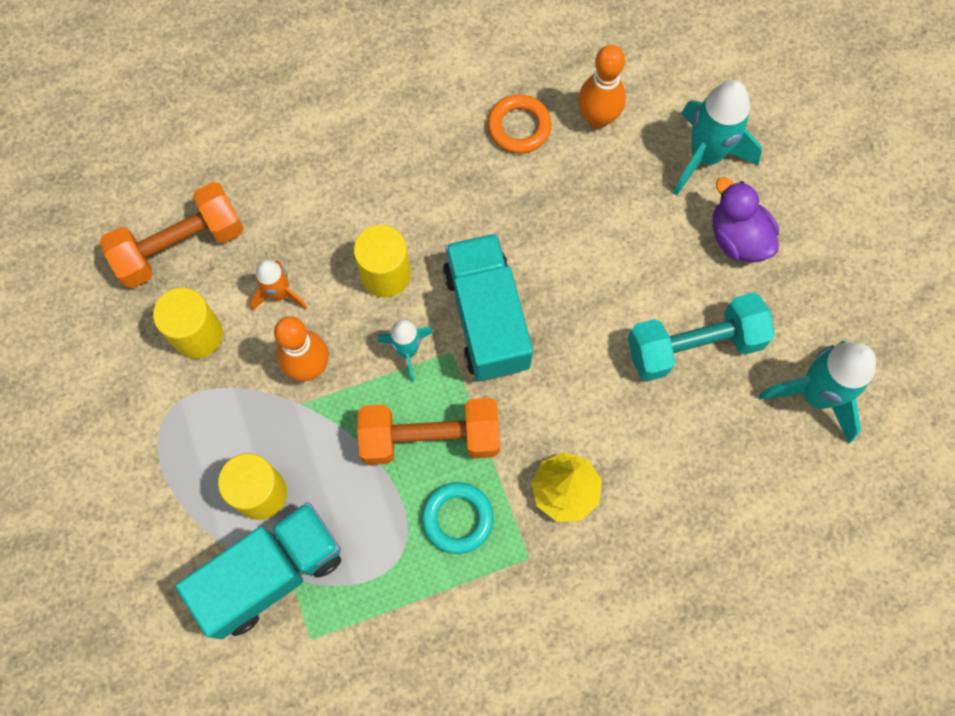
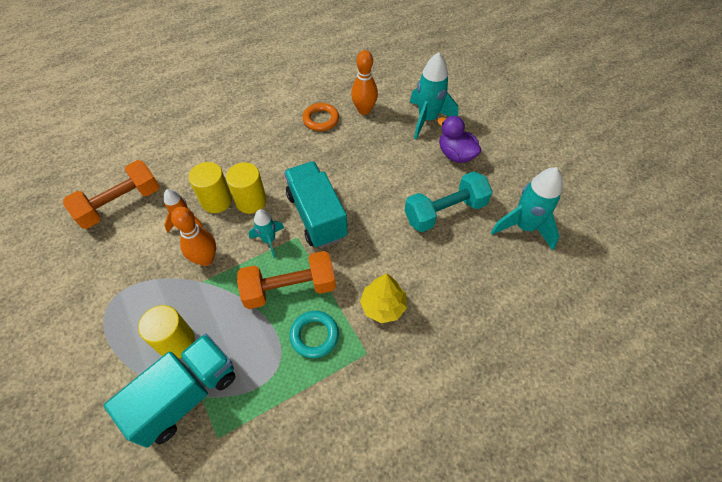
camera: 10 degrees left, 15 degrees down
yellow cylinder [153,288,223,359] -> yellow cylinder moved to [189,162,232,213]

